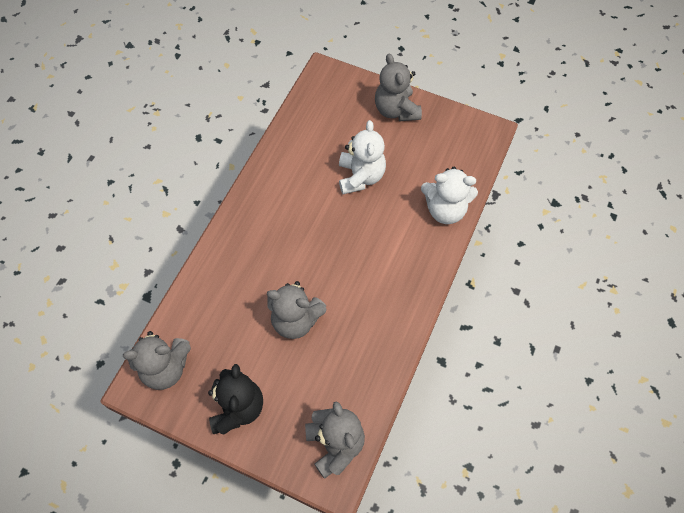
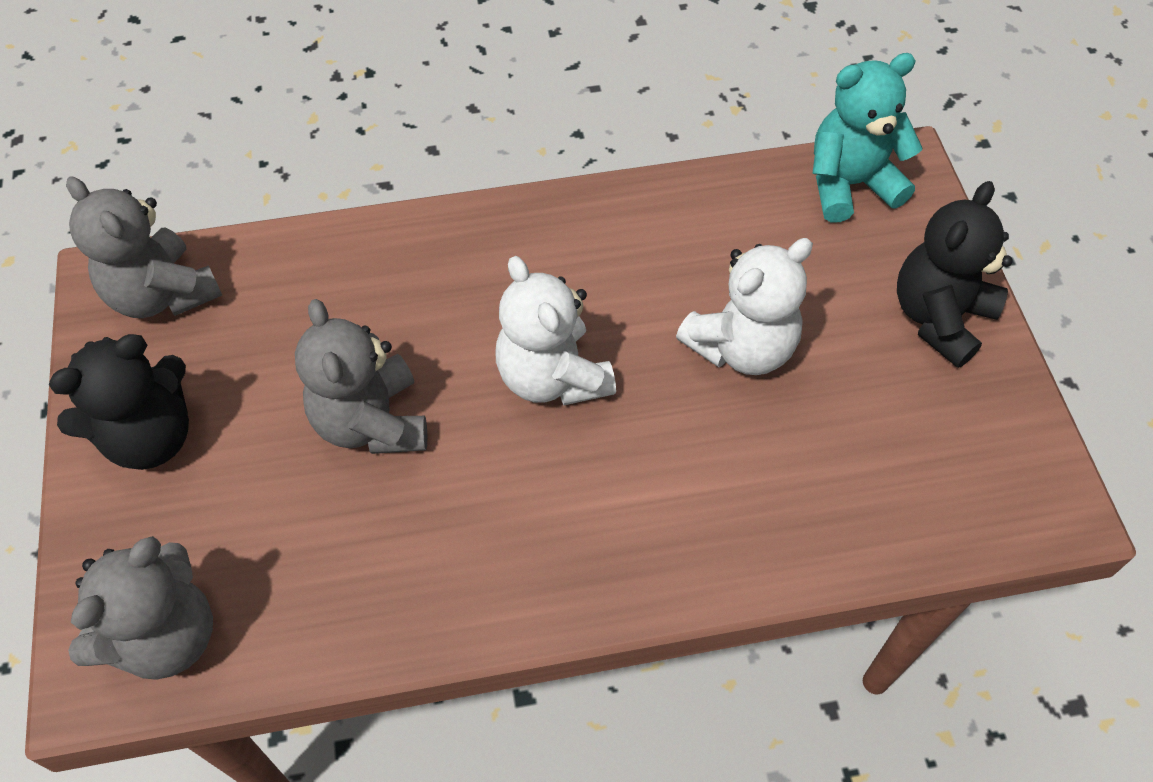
camera: 55 degrees right, 5 degrees down
grey teddy bear [375,53,422,121] -> black teddy bear [897,181,1013,368]
white teddy bear [421,167,478,224] -> white teddy bear moved to [495,256,616,405]
none -> turquoise teddy bear [812,53,923,222]

